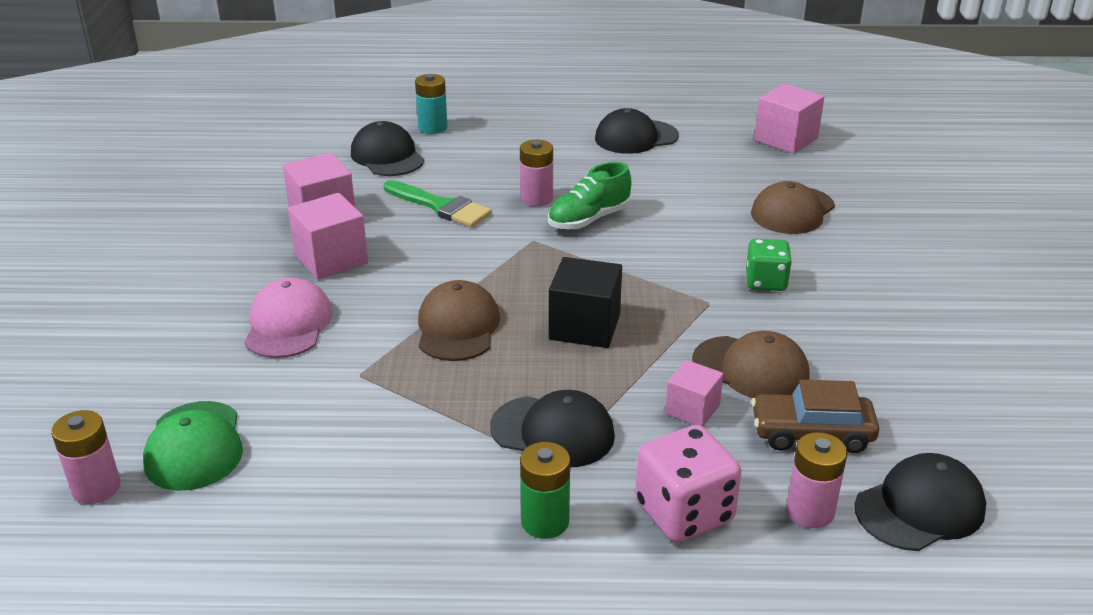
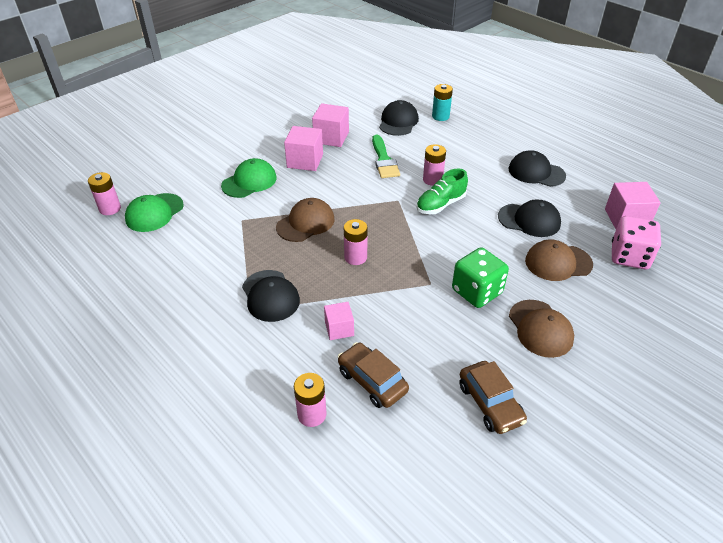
camera: 45 degrees right, 10 degrees up
pink cap [244,278,333,358] -> green cap [221,158,277,198]
green battery [520,442,570,539] -> none
green shoe [548,162,631,230] -> green shoe turned 45 degrees counterclockwise [416,168,468,214]
black cube [549,257,622,348] -> pink battery [344,219,368,265]
pink dice [635,425,741,543] -> pink dice moved to [612,216,661,269]
brown cap [692,331,810,398] -> brown cap moved to [509,300,574,358]
green dice [746,239,792,291] -> green dice [452,247,509,308], size x1.50
black cap [854,453,986,551] -> black cap moved to [498,199,561,237]
none -> brown car [459,361,527,434]

